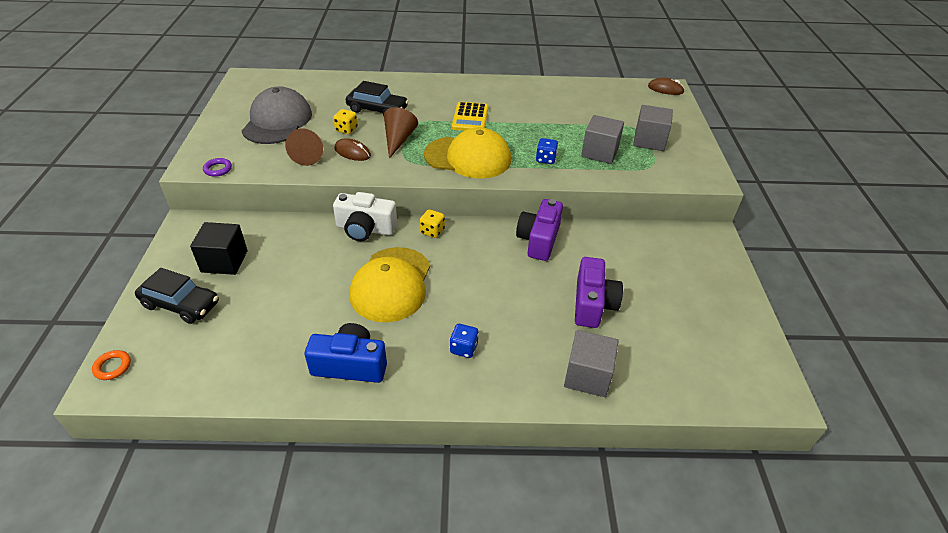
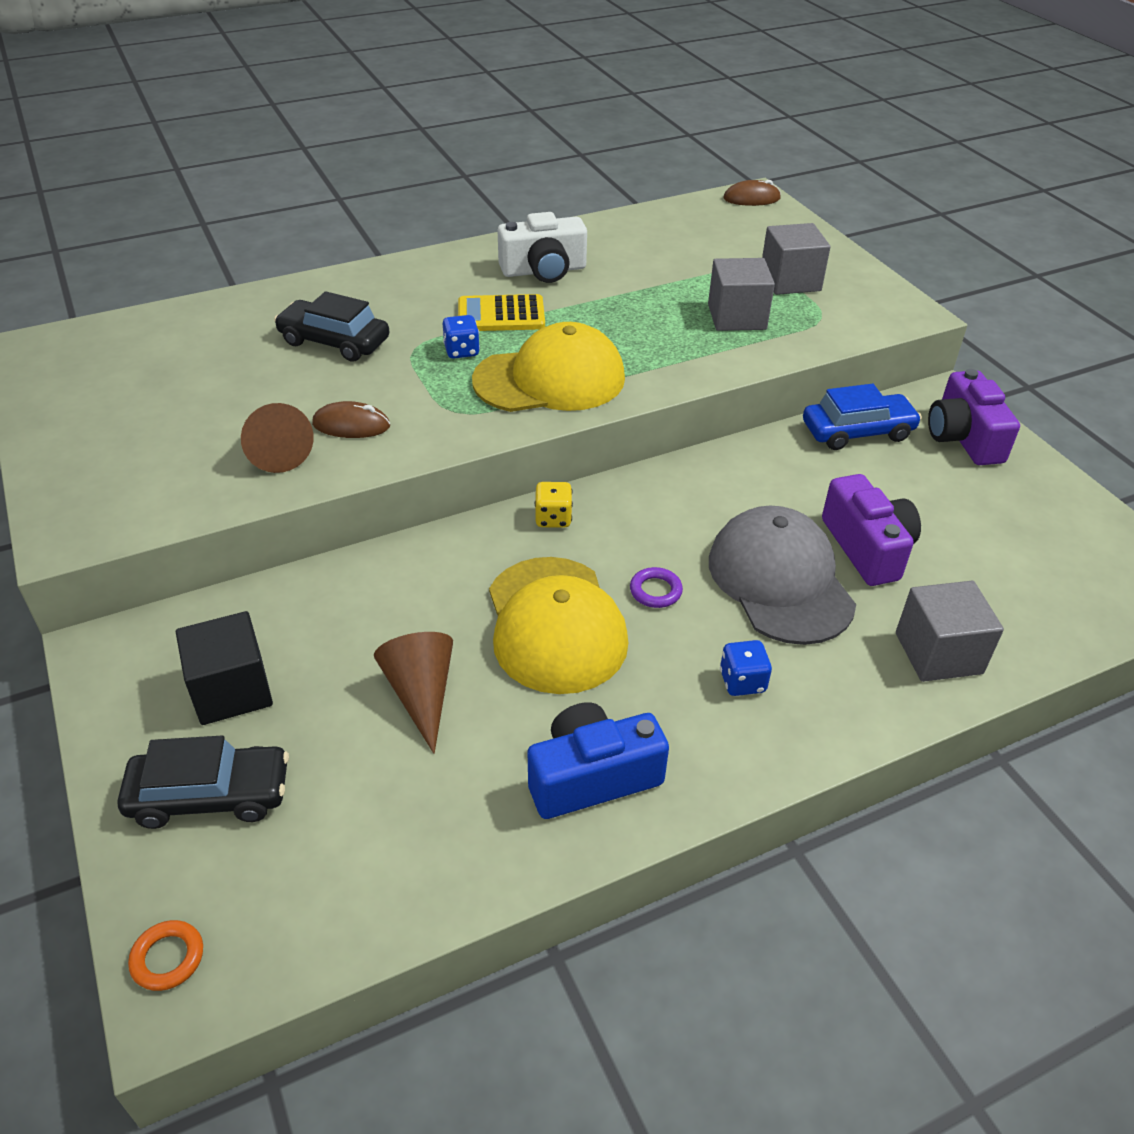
camera: 25 degrees left, 0 degrees up
purple ring [203,158,232,177] -> purple ring moved to [630,567,683,608]
grey cap [242,86,312,144] -> grey cap moved to [709,506,856,645]
yellow dice [333,109,358,134] -> none
white camera [333,192,397,241] -> white camera moved to [497,212,587,283]
black car [346,81,408,116] -> black car turned 150 degrees counterclockwise [274,291,389,362]
brown cone [384,107,418,159] -> brown cone moved to [374,632,453,754]
yellow calculator [452,102,489,131] -> yellow calculator turned 105 degrees clockwise [458,294,545,331]
purple camera [516,199,563,261] -> purple camera moved to [928,369,1020,465]
blue dice [536,138,558,164] -> blue dice moved to [443,315,480,359]
none -> blue car [803,384,922,450]

